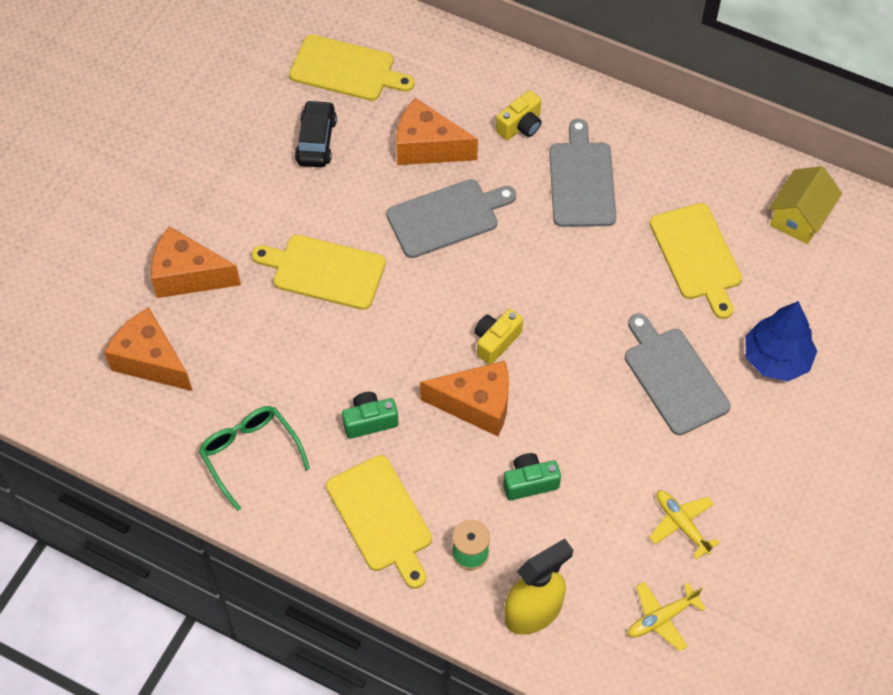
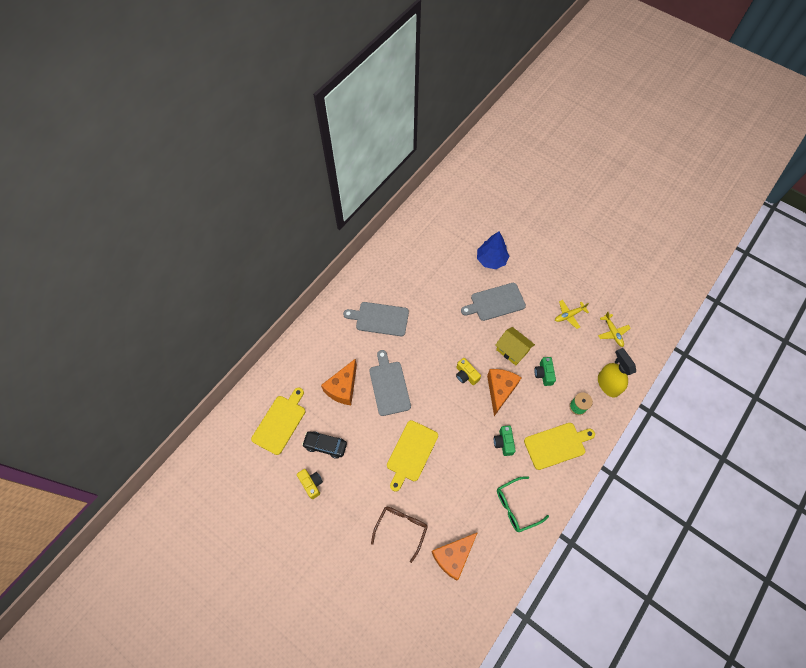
camera: 80 degrees left, 5 degrees up
orange cheese [151,226,241,298] -> brown glasses [371,507,428,563]
yellow camera [496,90,542,140] -> yellow camera moved to [297,469,323,499]
yellow cutting board [649,203,742,319] -> none
yellow house [769,166,842,244] -> yellow house moved to [495,327,535,366]

